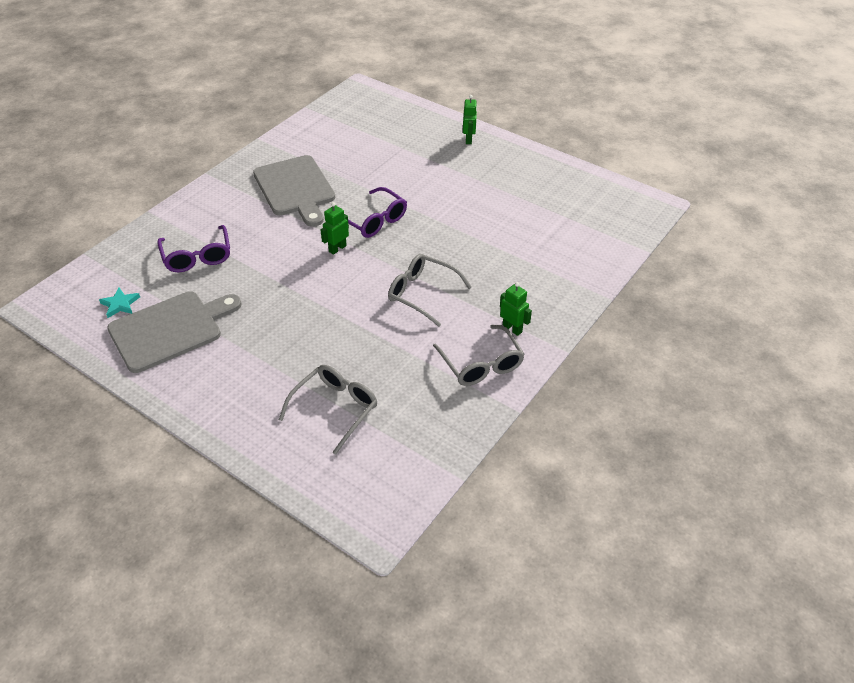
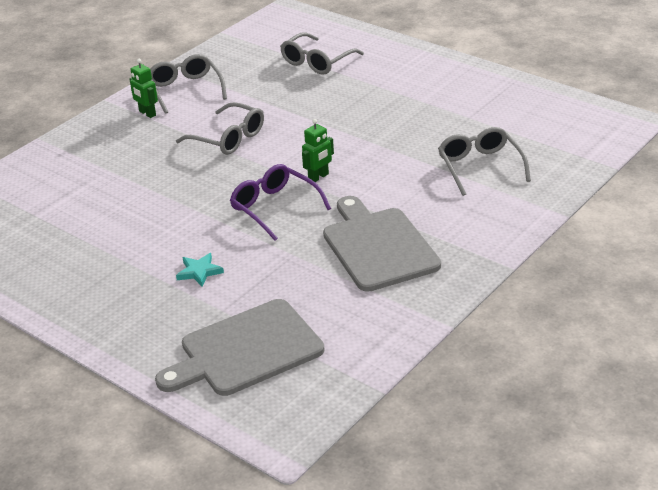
camera: 175 degrees left, 10 degrees down
turquoise star [99,288,140,318] -> turquoise star moved to [176,253,224,287]
grey cutting board [107,292,241,373] -> grey cutting board moved to [155,299,324,396]
purple glasses [157,225,230,273] -> grey glasses [438,127,531,196]
green robot [463,95,477,144] -> none

